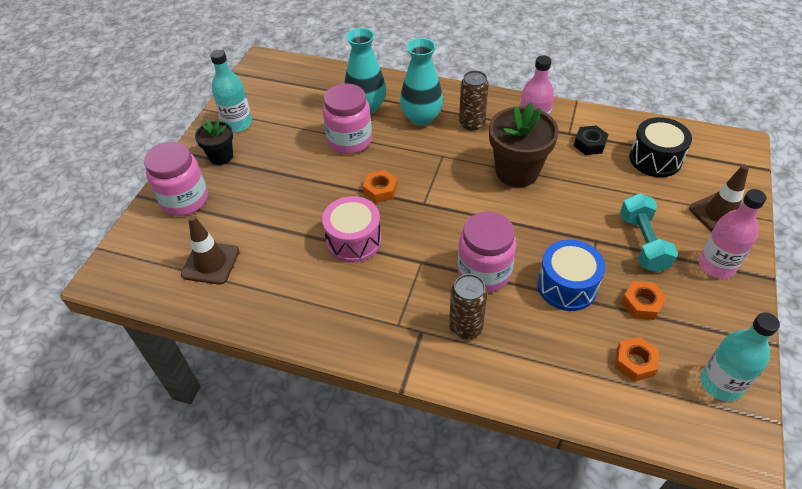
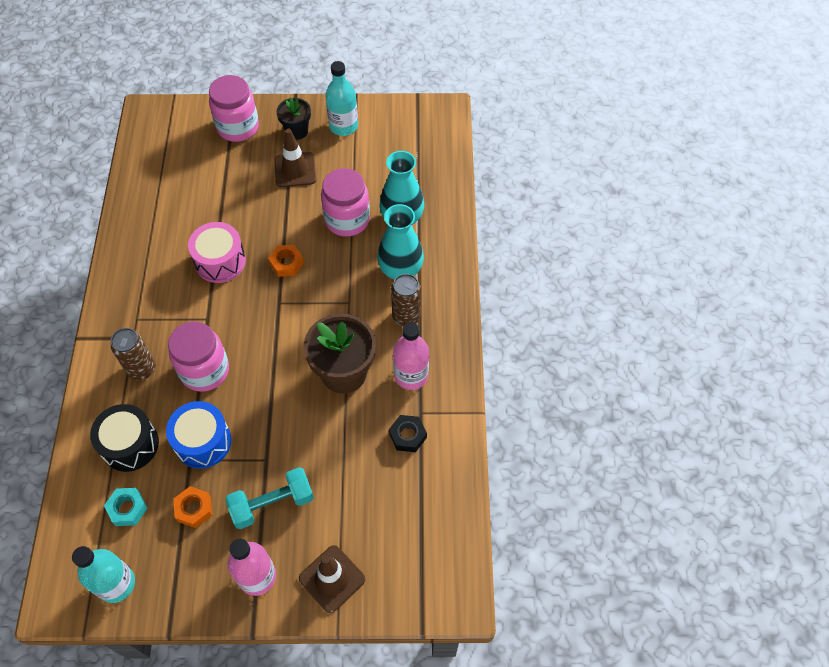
camera: 70 degrees right, 10 degrees up
brown traffic cone [181,215,239,285] -> brown traffic cone moved to [274,129,316,187]
orange nut [615,337,659,382] -> turquoise nut [104,488,148,526]
black drum [629,117,692,177] -> black drum moved to [90,404,159,472]

